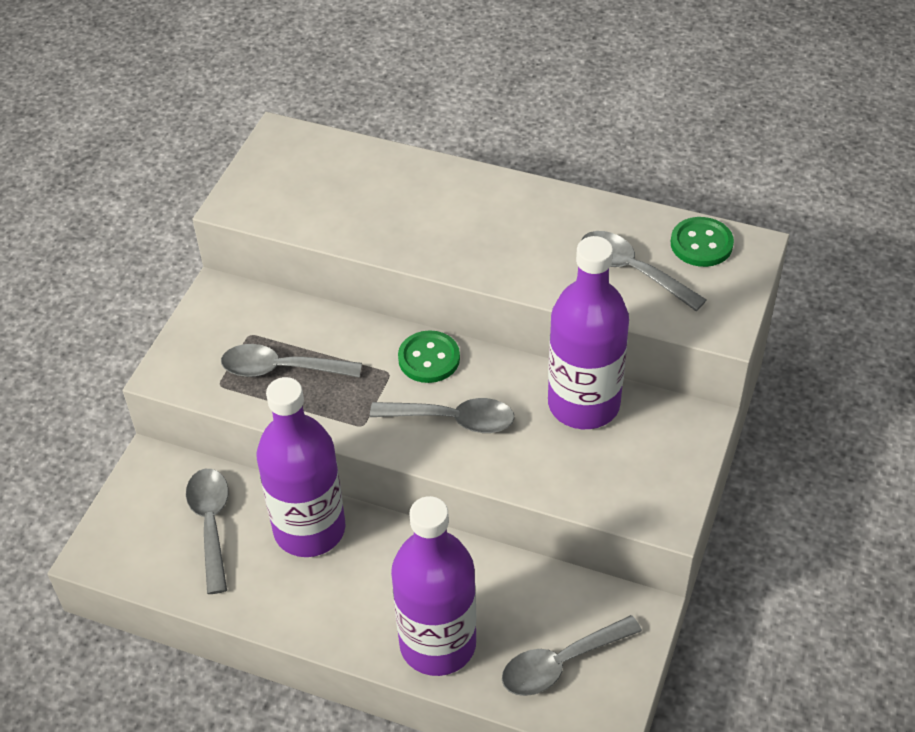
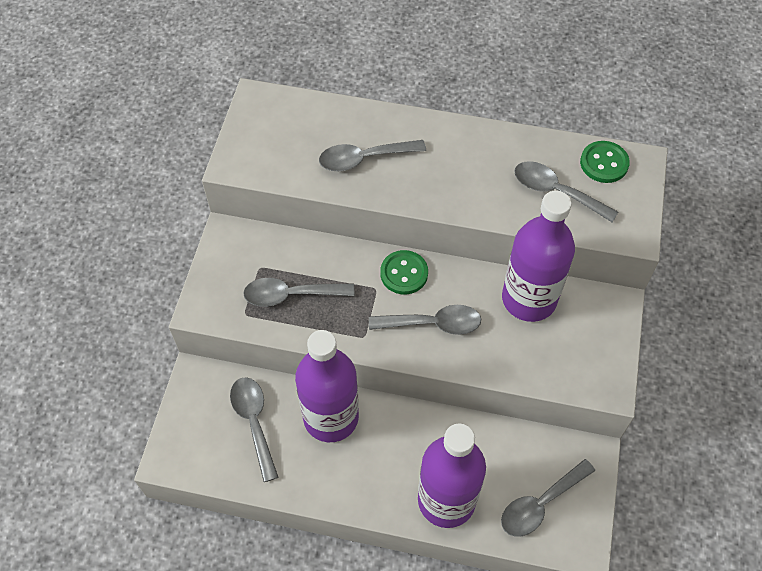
camera: 10 degrees left, 10 degrees up
none -> grey spoon [319,140,426,171]

